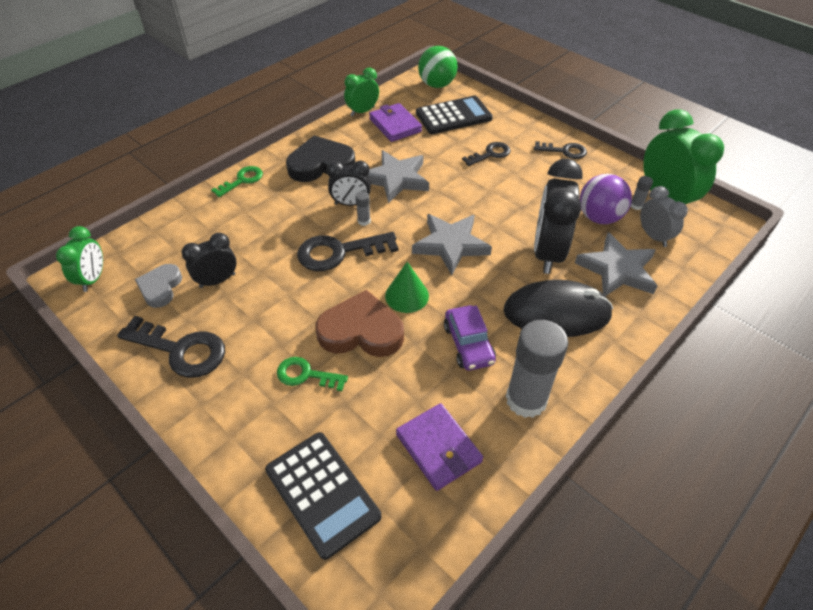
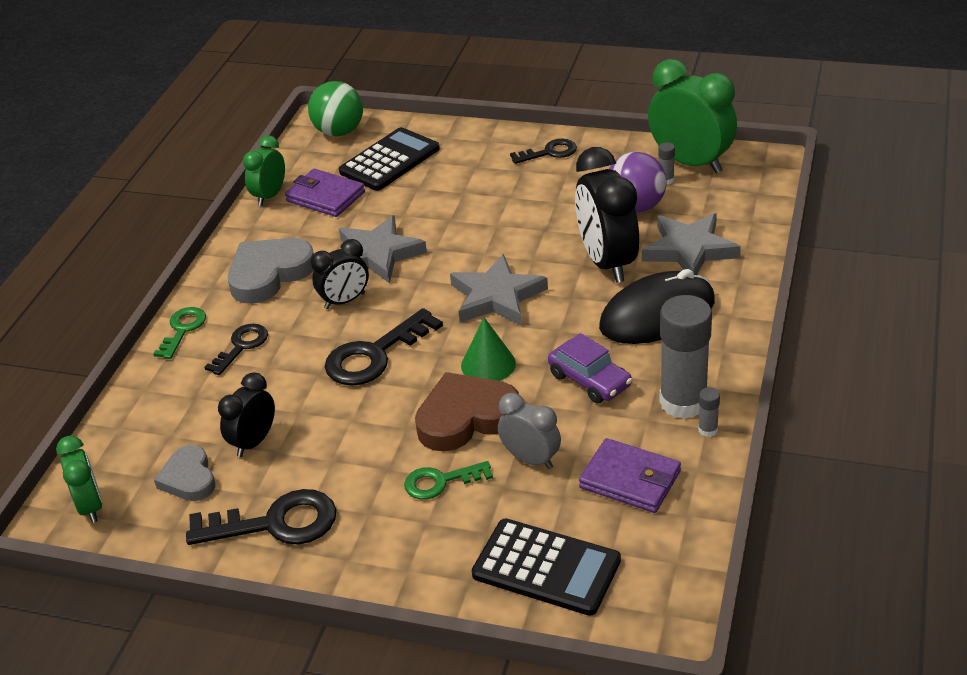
camera: 25 degrees left, 10 degrees down
black heart [286,135,355,182] -> grey heart [228,238,314,304]
grey glue stick [355,191,371,226] -> grey glue stick moved to [698,387,720,437]
black key [462,142,511,166] -> black key moved to [204,324,268,375]
grey clock [640,186,688,247] -> grey clock moved to [498,393,561,469]

